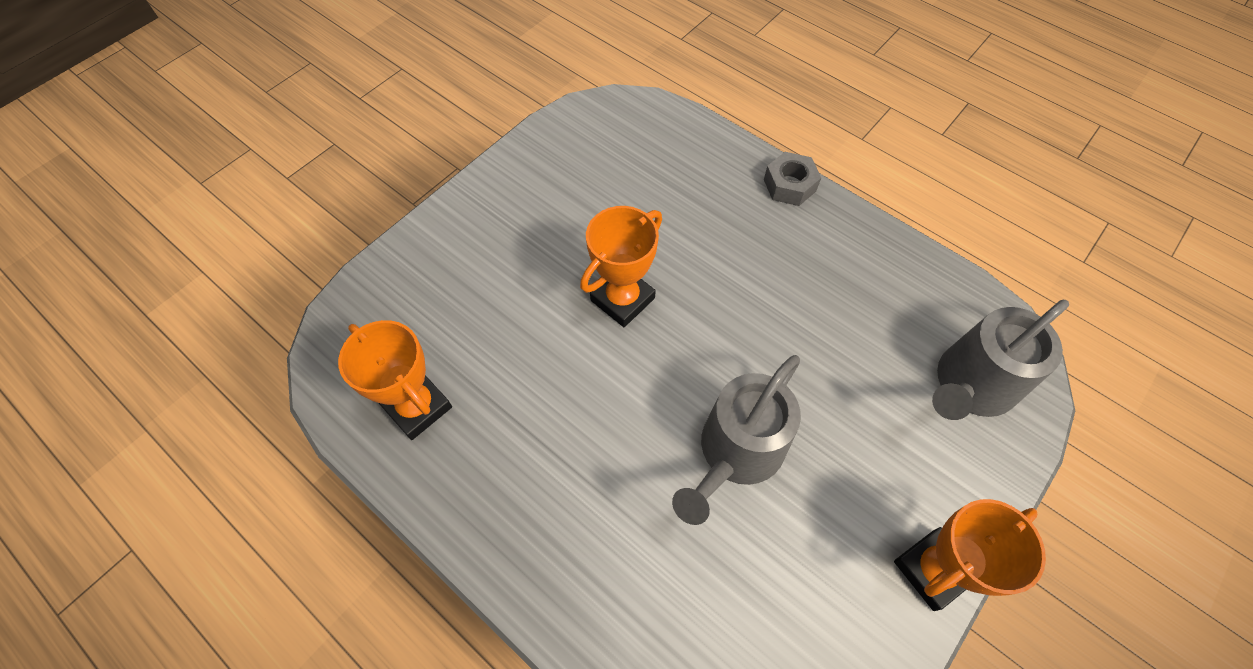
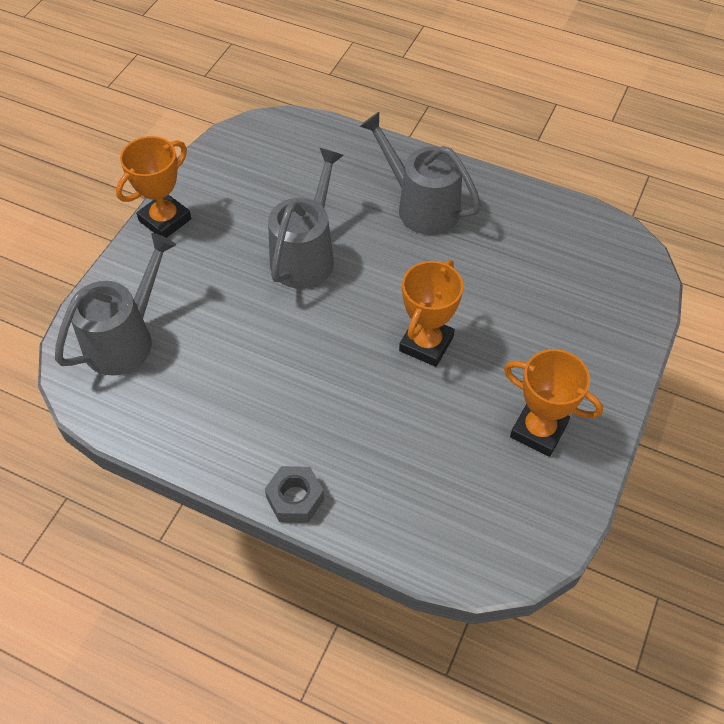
camera: 165 degrees right, 5 degrees down
orange trophy [338,320,452,440] -> orange trophy moved to [504,349,603,457]
none -> grey watering can [360,112,481,235]

